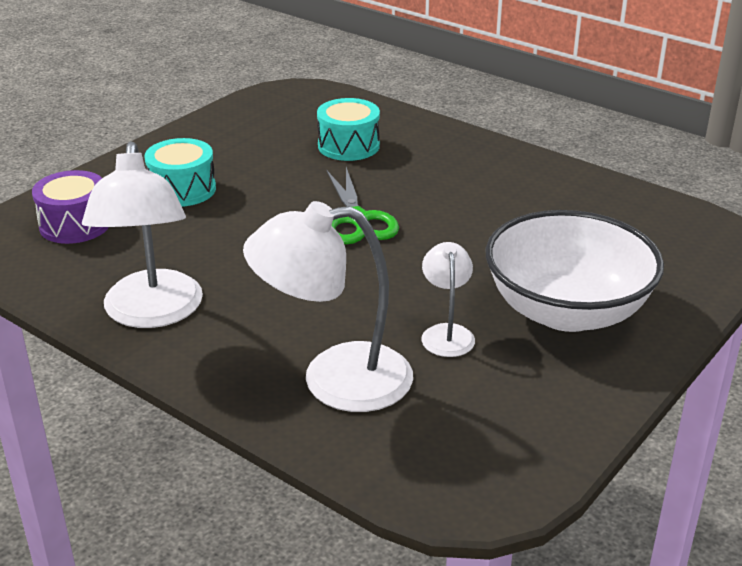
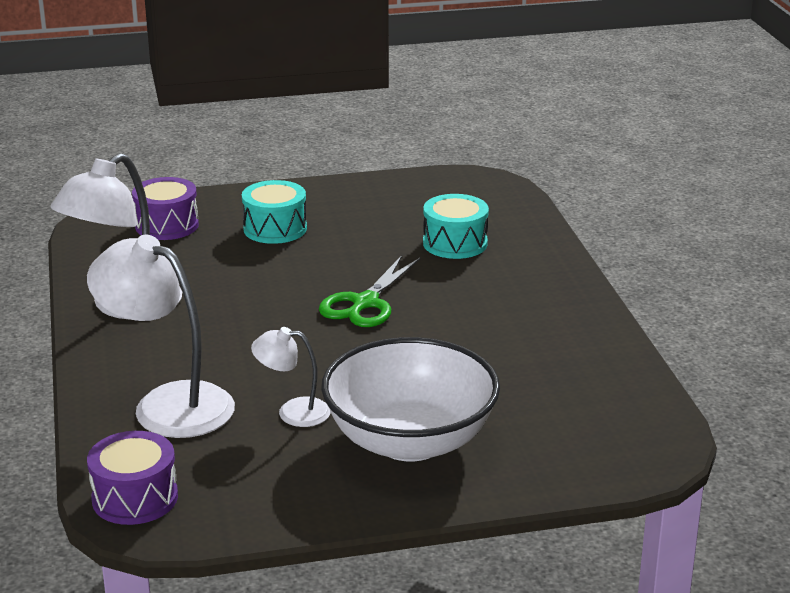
camera: 40 degrees right, 5 degrees down
white lamp [421,242,475,357] -> white lamp turned 120 degrees counterclockwise [251,327,331,427]
none -> purple drum [87,431,178,525]

